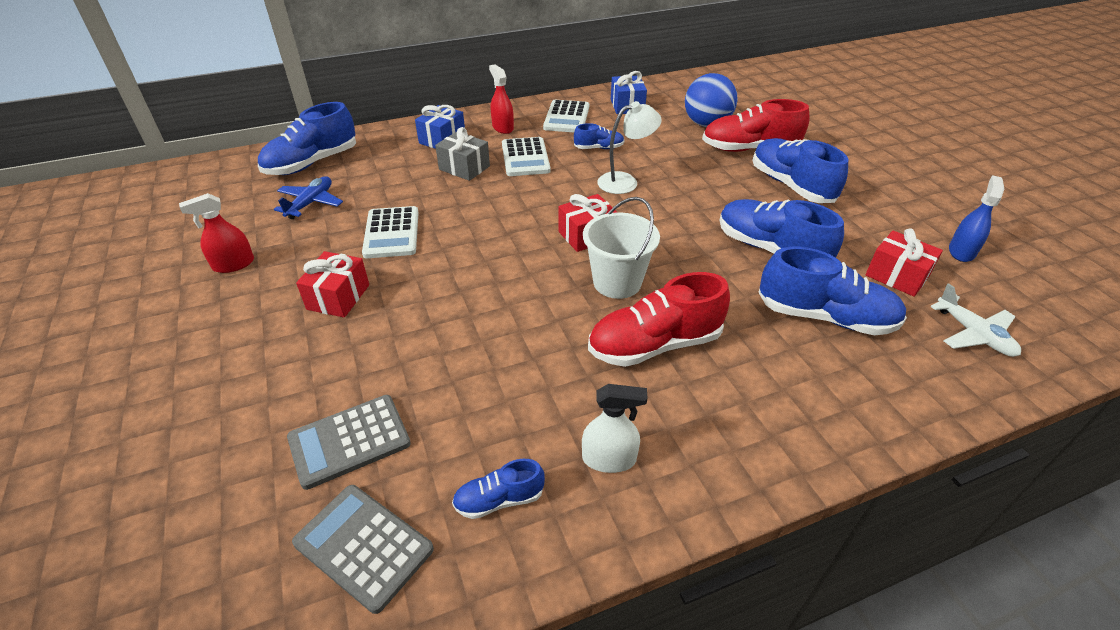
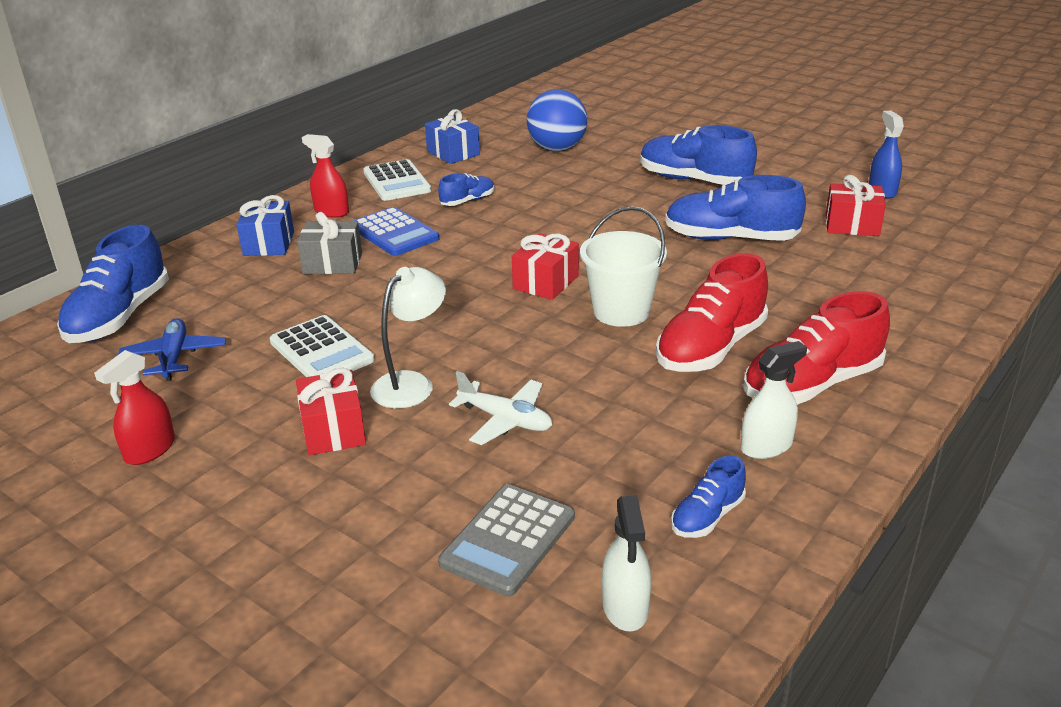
camera: 30 degrees left, 10 degrees down
grey calculator [292,485,434,614] -> white spray bottle [602,495,651,631]
white calculator [502,137,551,176] -> blue calculator [353,207,439,256]
white lamp [597,101,662,194] -> white lamp moved to [370,267,446,408]
red shoe [702,99,810,152] -> red shoe moved to [743,291,890,405]
blue shoe [758,247,907,336] -> none
white plane [930,283,1021,357] -> white plane moved to [449,371,552,445]

